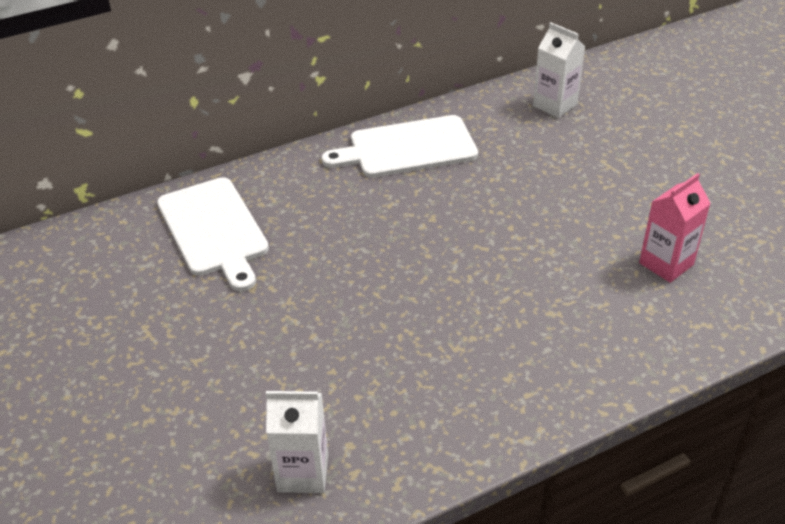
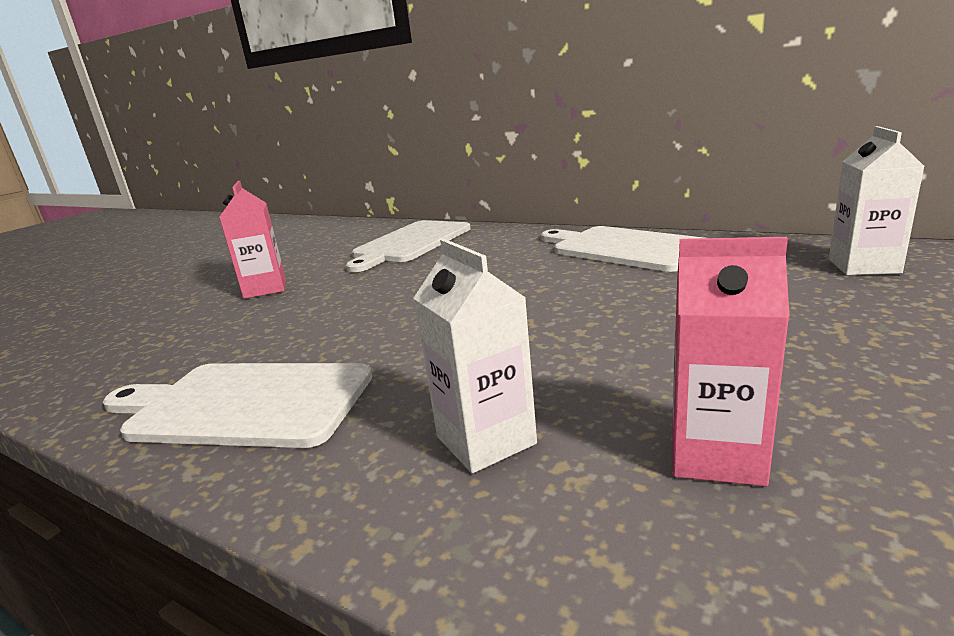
camera: 60 degrees right, 20 degrees down
white carton [266,391,328,493] -> white carton moved to [413,239,537,474]
none -> white cutting board [103,363,373,448]
none -> pink carton [219,181,286,299]

